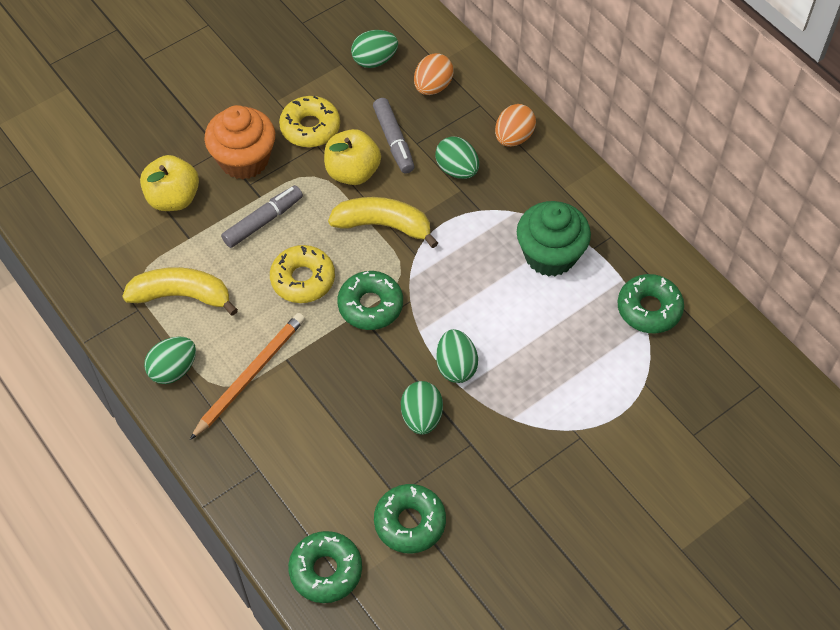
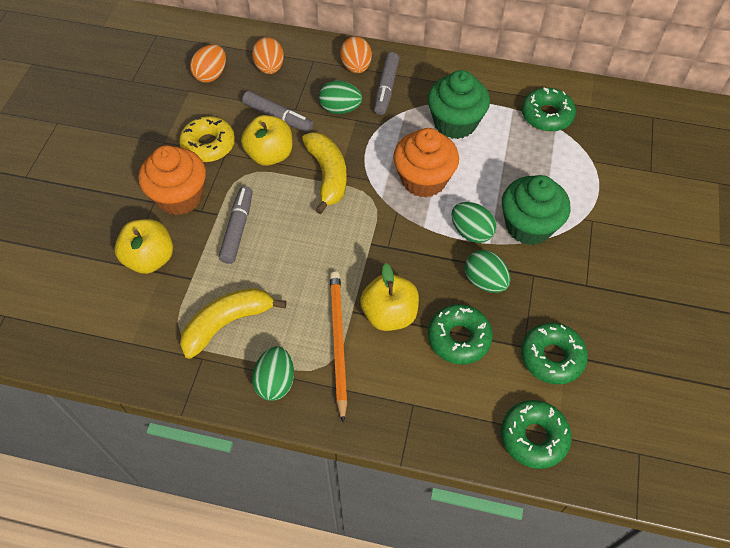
camera: 40 degrees left, 0 degrees up
yellow donut [270,245,335,303] -> none
yellow banana [328,197,438,248] -> yellow banana turned 105 degrees clockwise [302,132,347,214]
green donut [337,271,403,330] -> green donut moved to [428,304,493,364]
green egg [351,30,398,68] -> orange egg [190,45,226,83]
none -> yellow apple [360,263,419,331]
none -> grey marker [374,52,399,115]
none -> orange cupcake [393,128,459,198]
none -> green cupcake [502,175,571,245]

